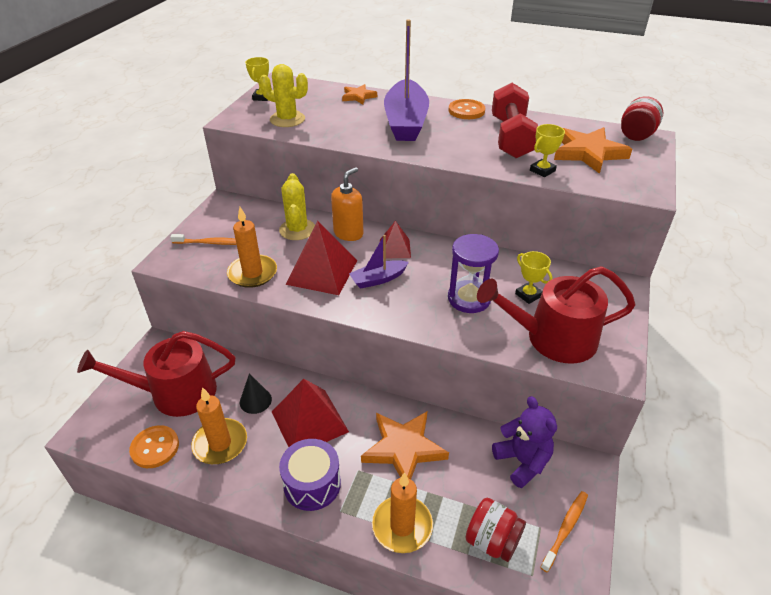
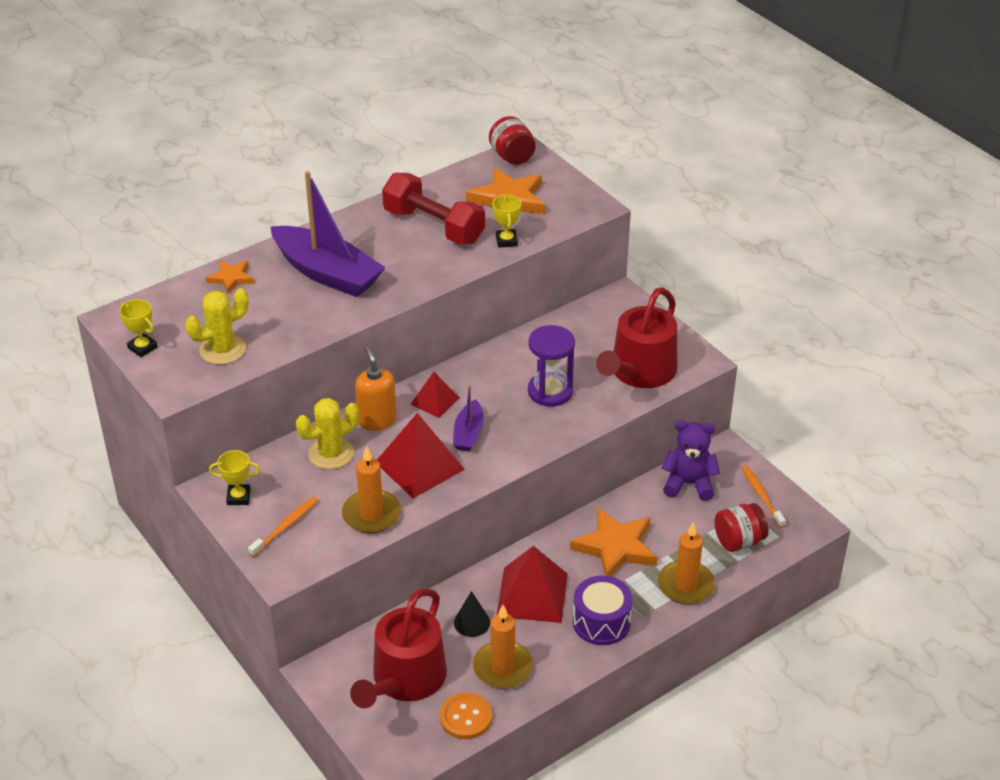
camera: 55 degrees left, 0 degrees up
yellow cactus [279,173,315,240] -> yellow cactus turned 60 degrees counterclockwise [296,398,359,469]
orange button [449,99,485,119] -> none
yellow trophy [515,251,552,304] -> yellow trophy moved to [209,450,260,505]

